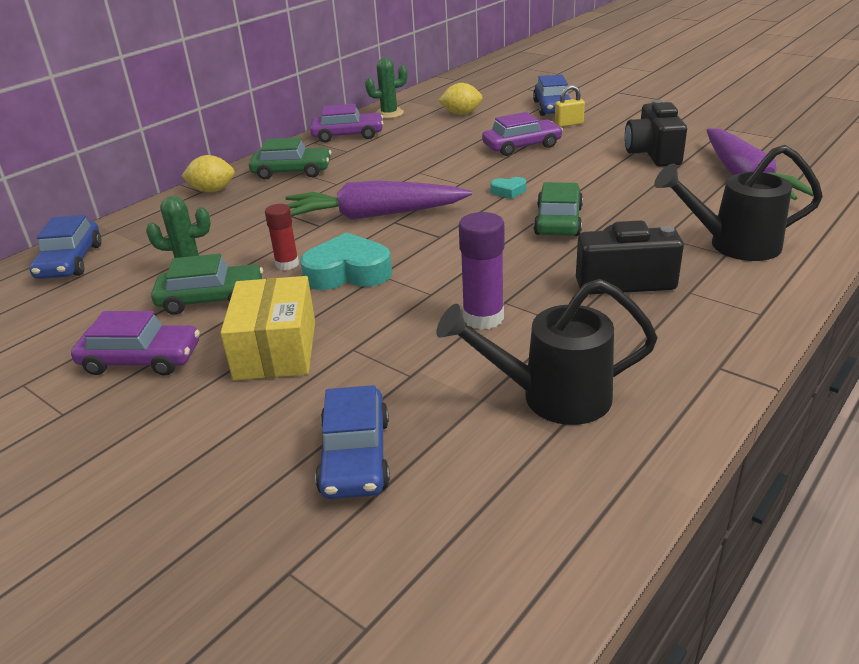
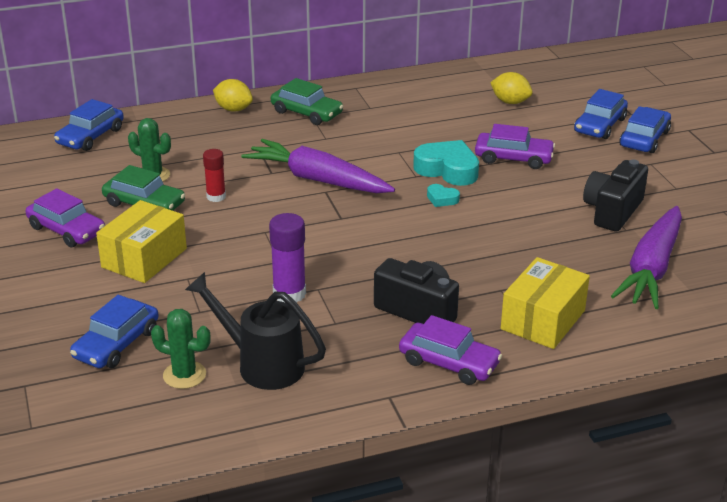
camera: 30 degrees right, 0 degrees up
turquoise heart [300,232,392,290] -> turquoise heart moved to [413,140,479,186]
purple car [310,104,383,142] -> purple car moved to [399,315,502,385]
green cactus [365,58,408,119] -> green cactus moved to [151,309,211,389]
green car [534,182,583,236] -> none
yellow padlock [555,85,585,127] -> none
black watering can [654,145,823,261] -> yellow box [501,257,590,349]
none -> blue car [619,106,671,153]

